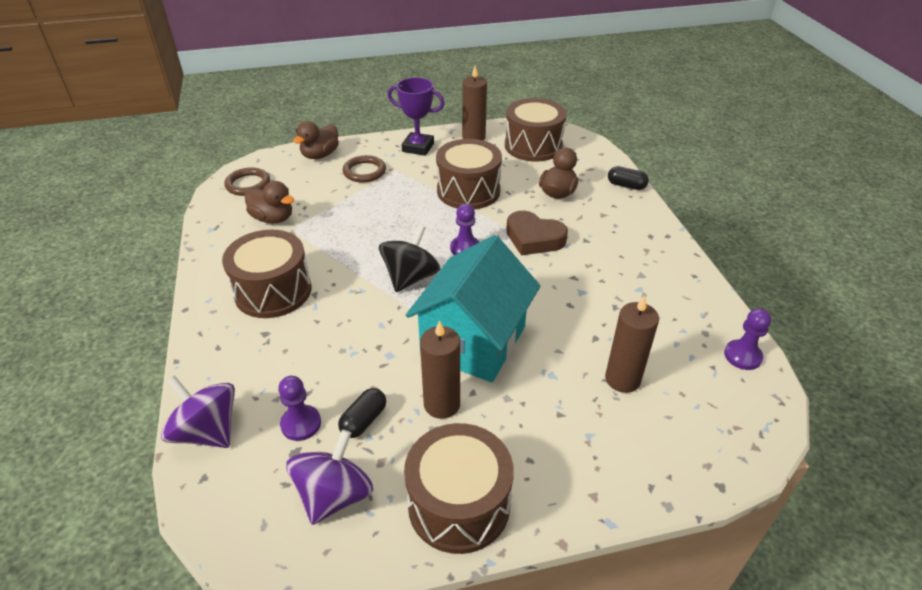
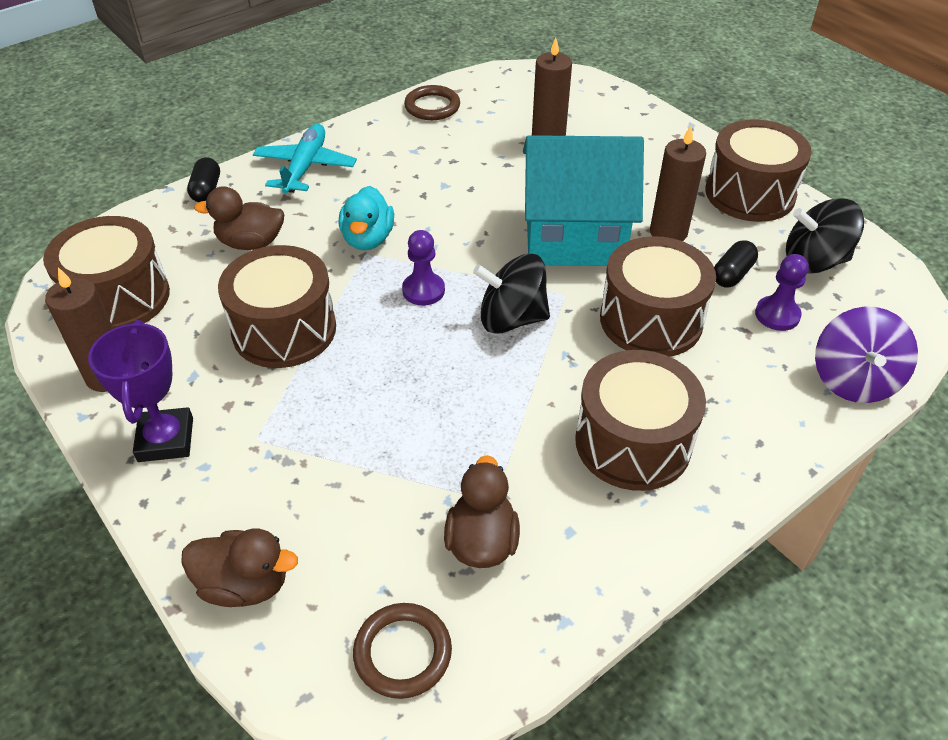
camera: 115 degrees left, 5 degrees up
purple spinning top [286,429,373,525] -> black spinning top [786,198,864,274]
black capsule [338,388,386,438] -> black capsule turned 60 degrees counterclockwise [714,240,758,288]
brown ring [343,155,386,183] -> brown ring moved to [404,85,460,120]
brown heart [506,211,568,255] -> turquoise duck [339,186,394,250]
purple pawn [724,309,771,370] -> none
none -> turquoise plane [253,124,357,194]
none -> brown drum [600,236,716,357]

